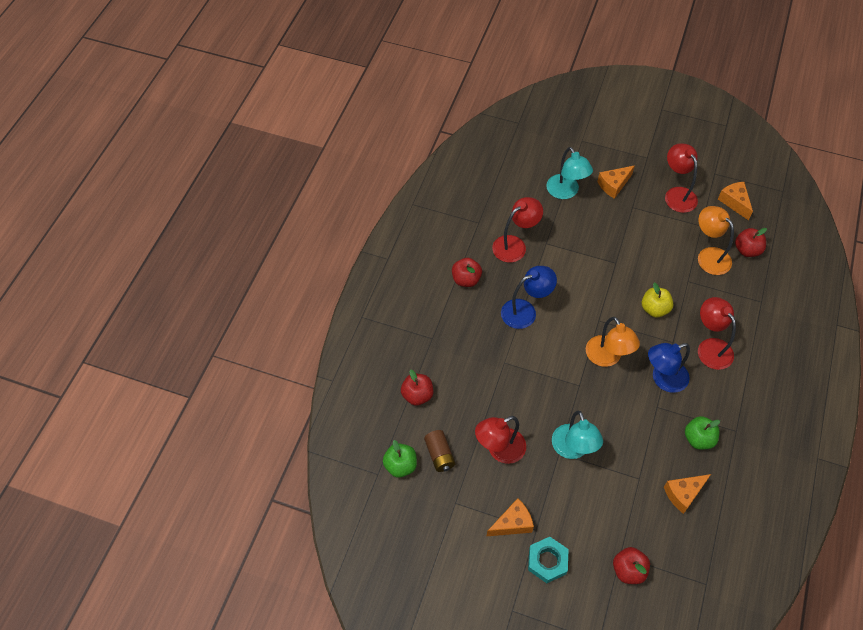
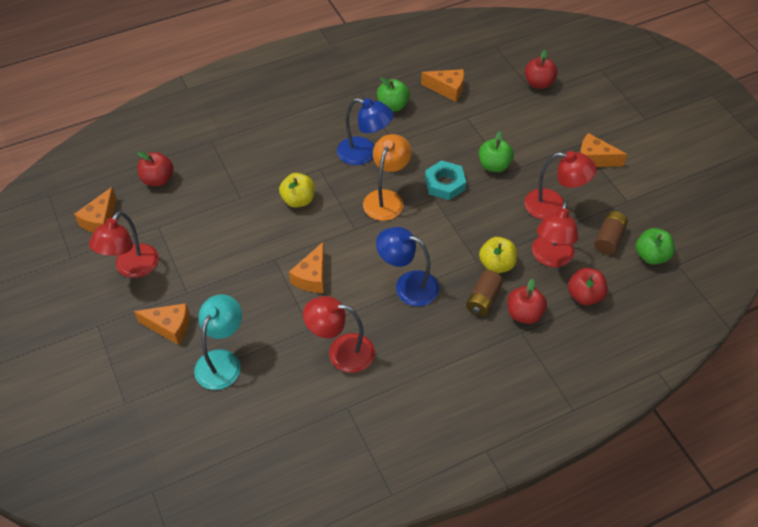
camera: 135 degrees left, 5 degrees down
red apple [452,258,482,287] -> red apple moved to [507,279,547,324]
turquoise nut [528,537,568,583] -> turquoise nut moved to [425,160,466,200]
turquoise lamp [552,411,603,459] -> green apple [479,131,514,172]
orange lamp [698,206,734,275] -> none
red lamp [698,297,736,370] -> red lamp moved to [532,200,579,267]
none -> orange cheese [289,242,324,293]
none -> brown battery [466,270,503,317]
none -> yellow apple [479,237,517,273]

